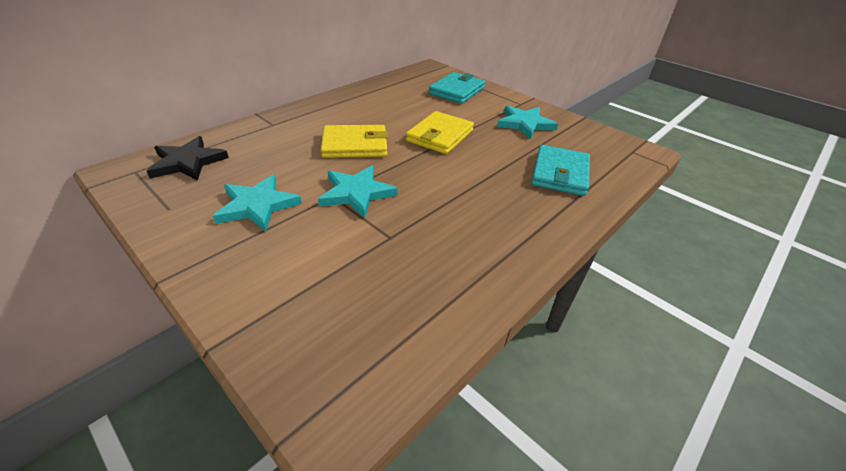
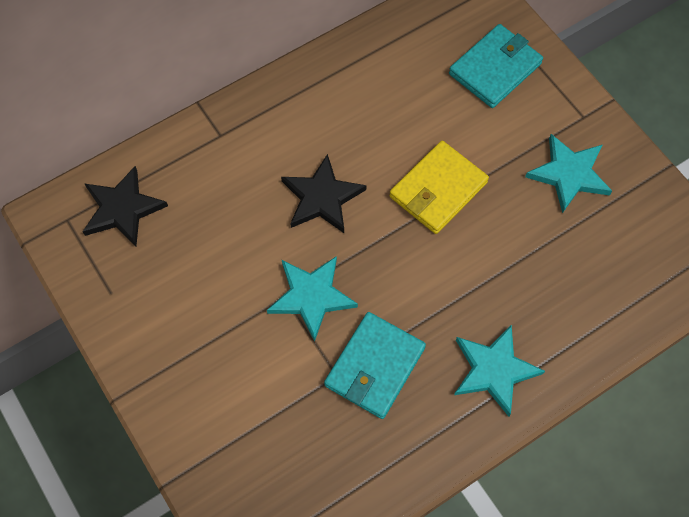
camera: 15 degrees right, 25 degrees up
turquoise star [213,175,302,231] -> turquoise star moved to [454,324,545,417]
yellow wallet [321,125,388,158] -> black star [281,154,367,233]
turquoise wallet [531,145,590,196] -> turquoise wallet moved to [324,312,426,419]

